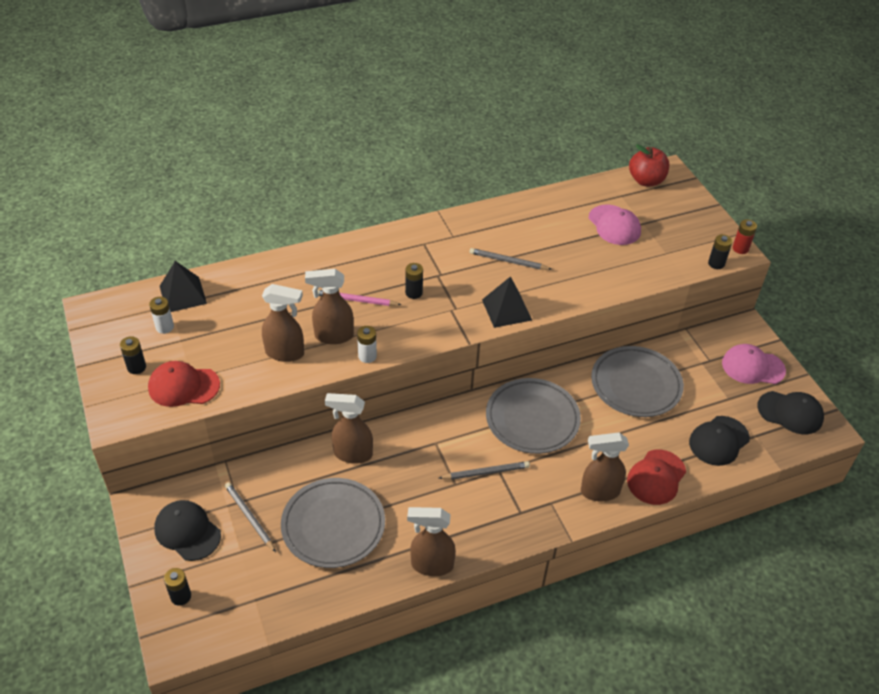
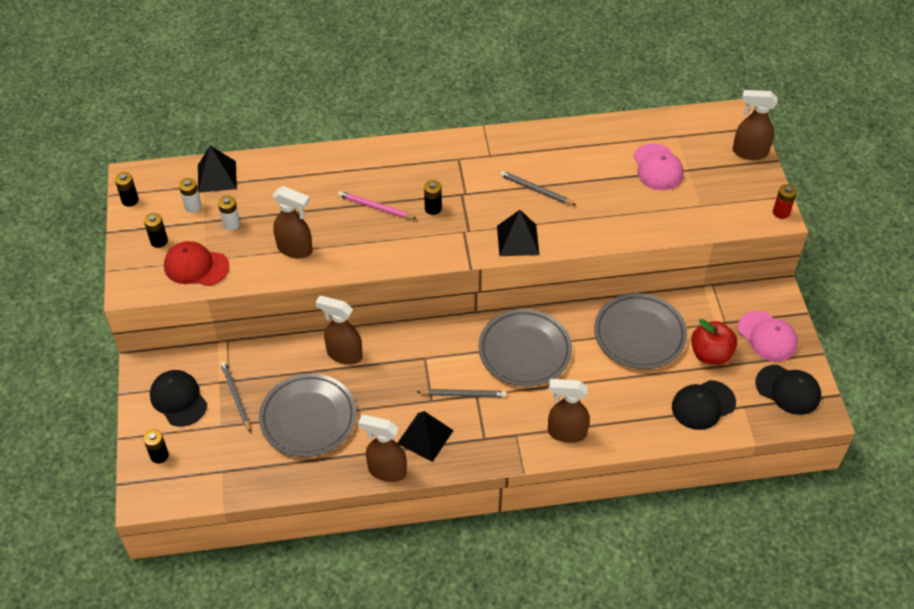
camera: 15 degrees right, 5 degrees up
brown spray bottle [305,269,354,344] -> brown spray bottle moved to [733,90,778,160]
white battery [357,326,377,363] -> white battery moved to [218,196,240,230]
red cap [627,449,686,505] -> none
red apple [629,144,669,186] -> red apple moved to [691,319,737,365]
black battery [708,234,733,269] -> black battery moved to [115,172,139,207]
pink cap [722,344,786,384] -> pink cap turned 150 degrees counterclockwise [738,311,798,361]
none -> black pyramid [398,411,454,462]

